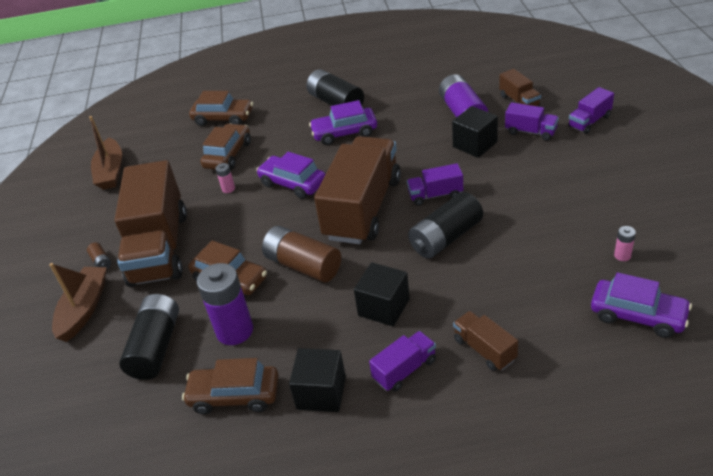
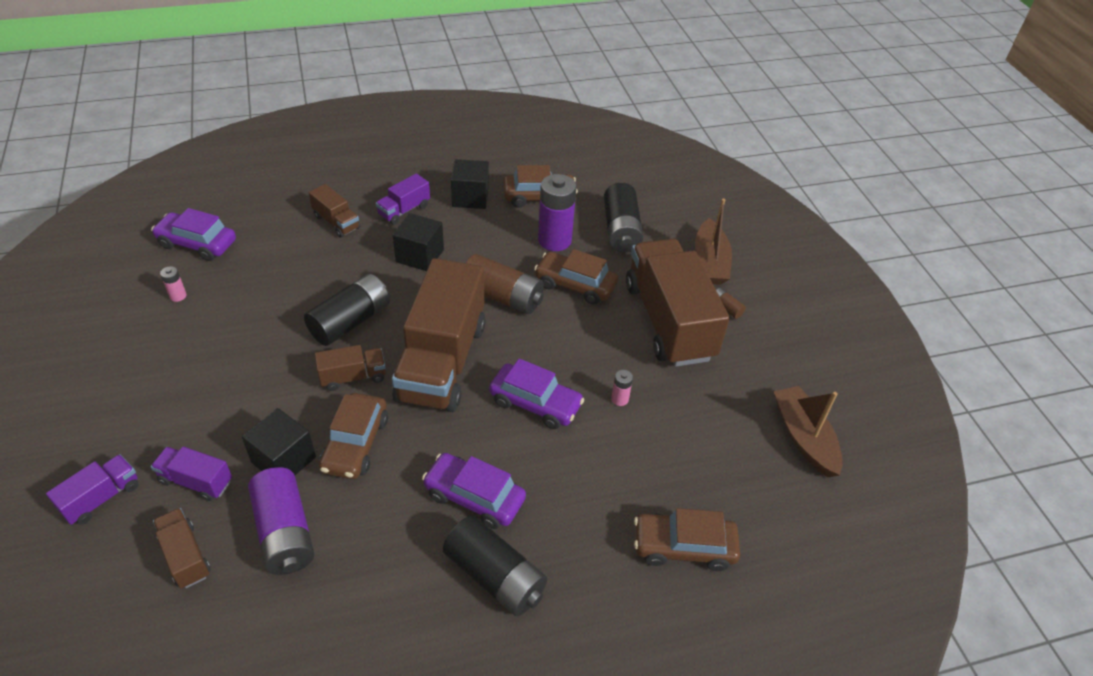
camera: 165 degrees right, 5 degrees up
brown car [200,123,251,170] -> brown car moved to [319,393,388,479]
purple car [309,100,377,145] -> purple car turned 135 degrees counterclockwise [422,453,526,529]
purple truck [407,163,463,206] -> brown truck [315,345,386,391]

